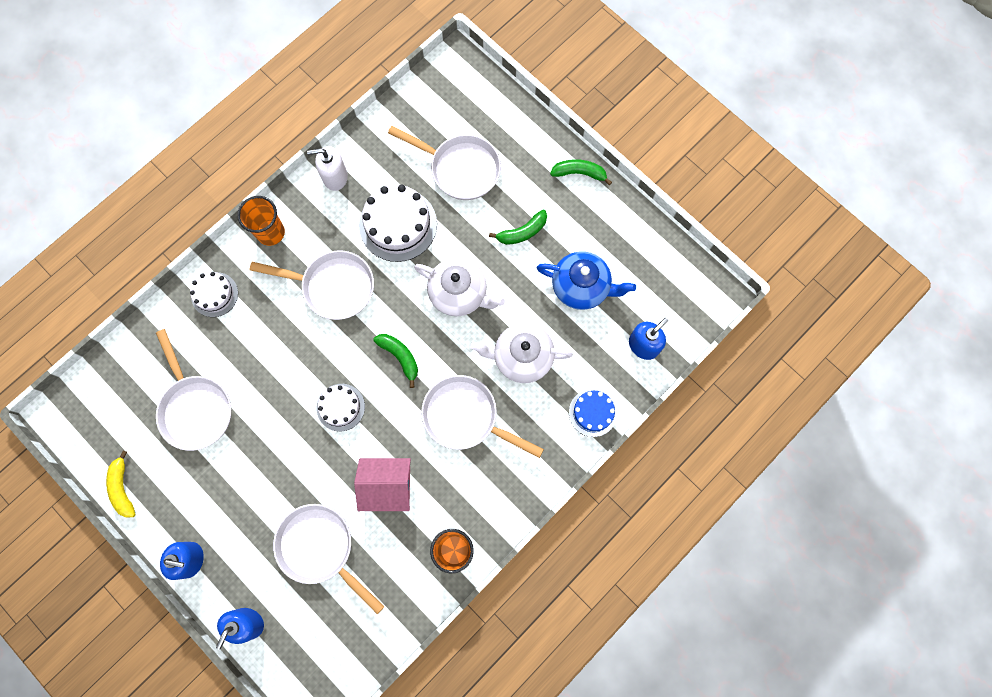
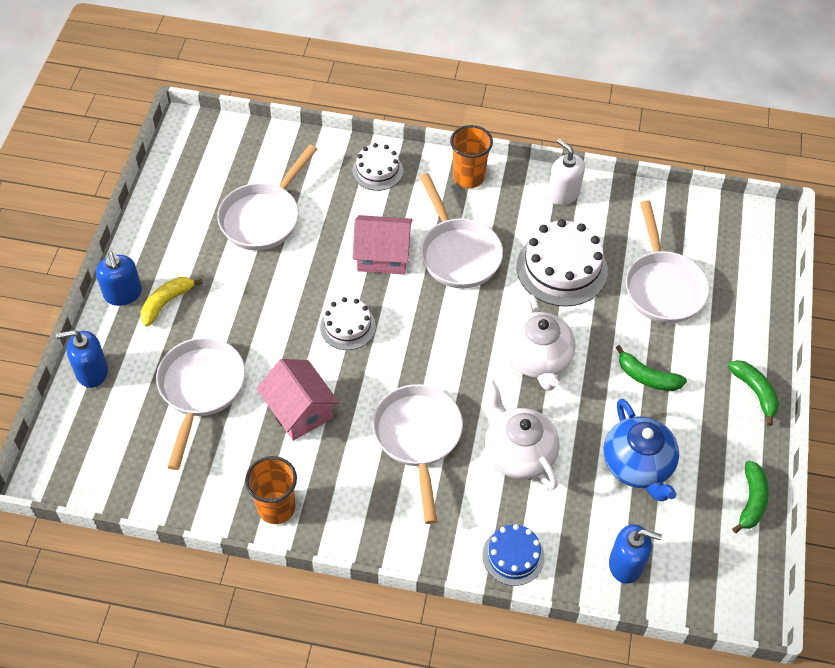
camera: 55 degrees right, 20 degrees down
yellow banana [106,451,136,517] -> yellow banana moved to [141,277,203,326]
green banana [373,334,418,388] -> green banana moved to [732,461,769,533]
none -> pink house [352,215,412,274]

